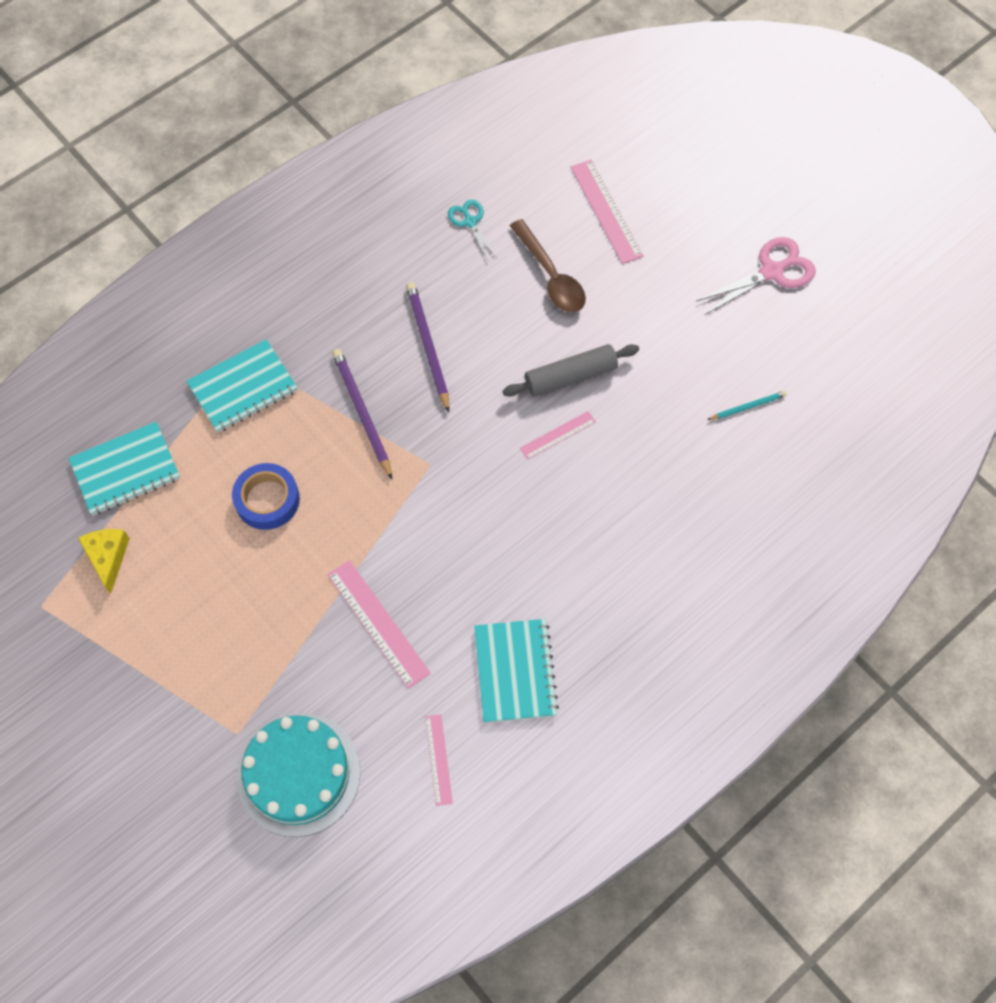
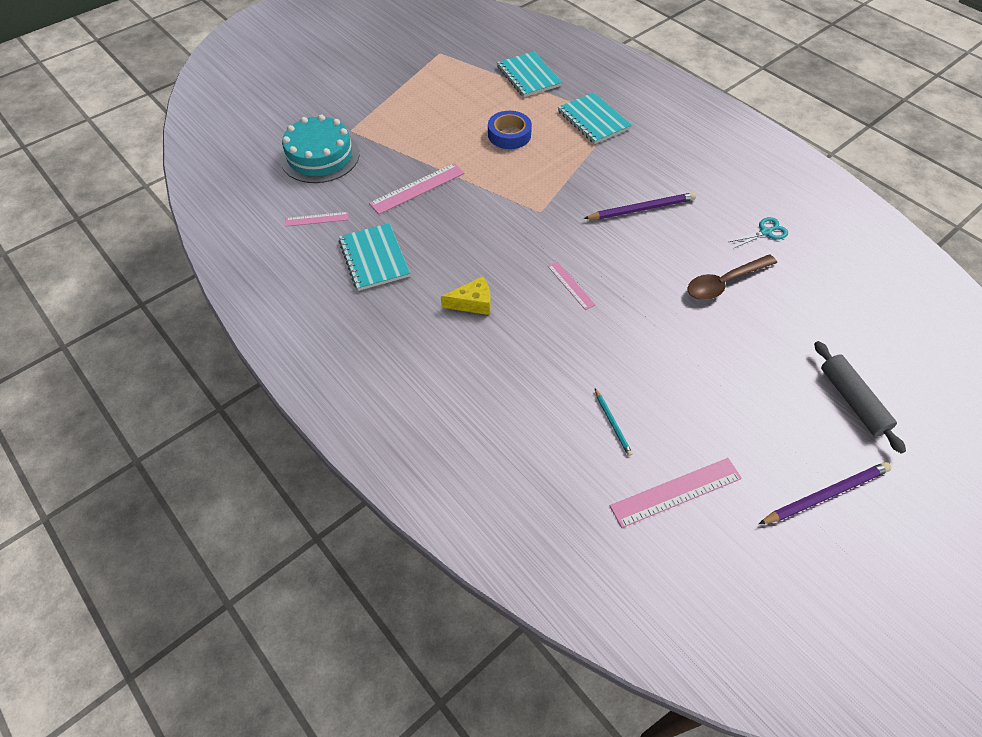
camera: 90 degrees right, 10 degrees down
yellow cheese [78,529,130,594] -> yellow cheese moved to [441,276,490,315]
purple pencil [332,349,392,479] -> purple pencil moved to [759,462,891,524]
turquoise notebook [474,619,559,723] -> turquoise notebook turned 75 degrees clockwise [339,223,410,291]
grey rolling pin [503,344,639,397] -> grey rolling pin moved to [814,341,906,454]
pink ruler [571,160,644,264] -> pink ruler moved to [610,458,742,528]
pink scissors [695,237,816,315] -> none

